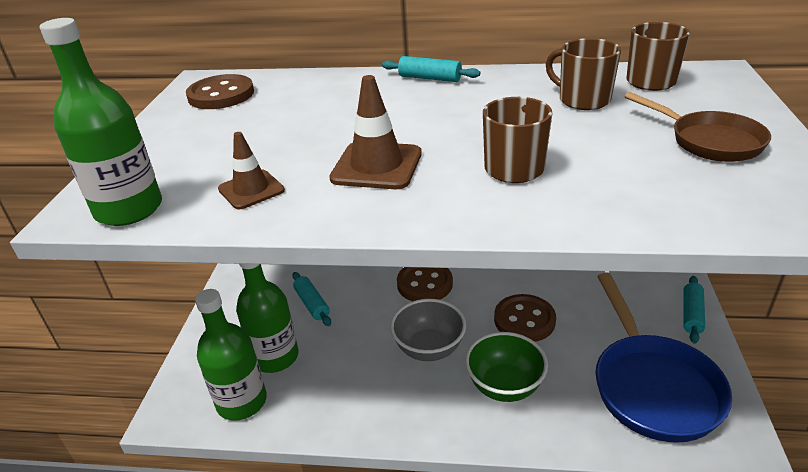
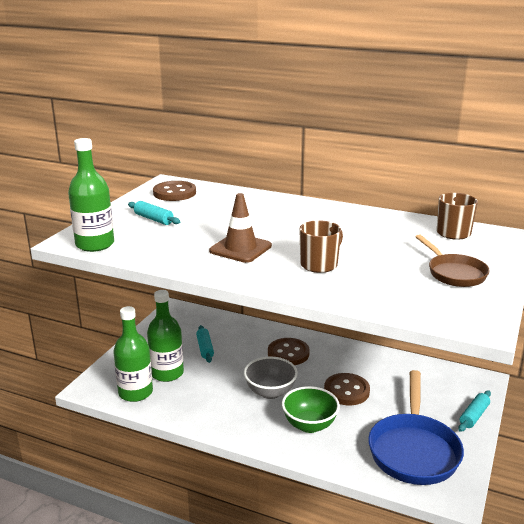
camera: 15 degrees right, 10 degrees down
brown traffic cone [218,132,285,209] -> none
turquoise rolling pin [382,56,480,82] -> turquoise rolling pin moved to [128,201,180,225]
brown mug [546,38,621,110] -> none

